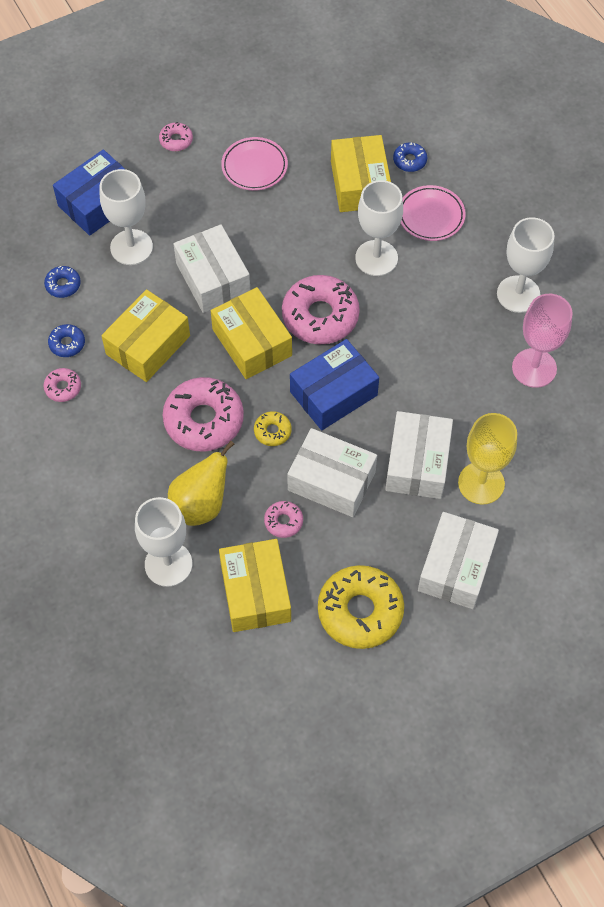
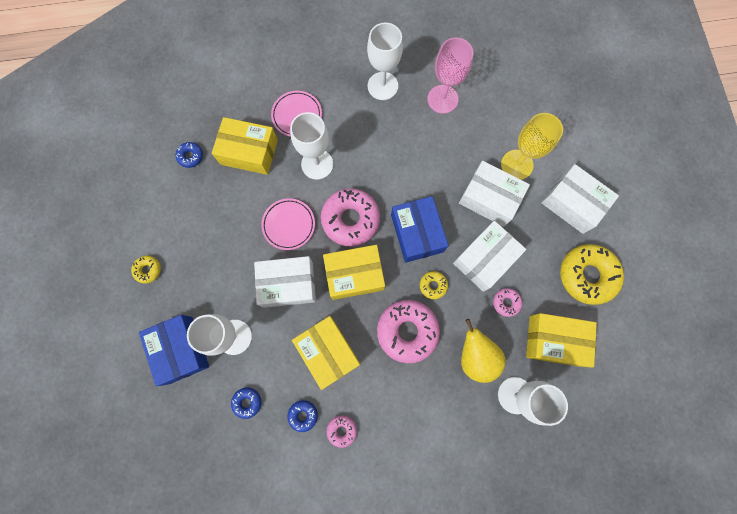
camera: 70 degrees left, 15 degrees up
pink donut [159,122,193,151] -> yellow donut [131,256,161,284]
pink plate [221,137,288,191] -> pink plate moved to [261,198,315,250]
blue donut [393,142,427,172] -> blue donut moved to [176,142,203,168]

